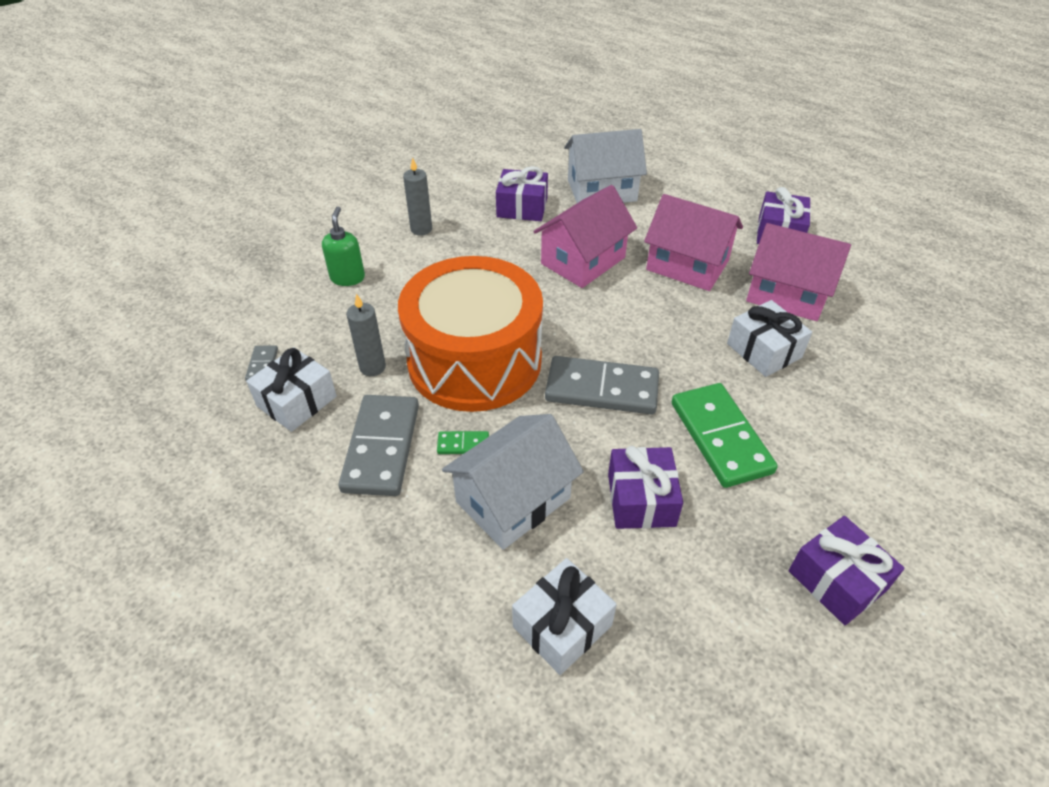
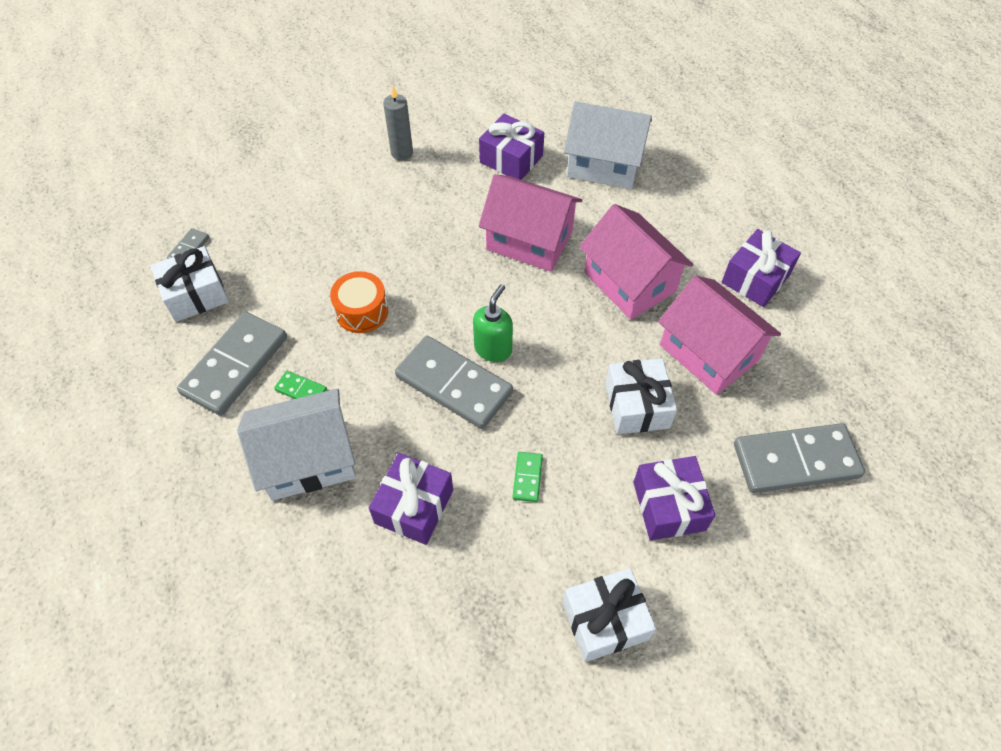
camera: 25 degrees right, 10 degrees up
green soap dispenser [322,207,365,286] -> green soap dispenser moved to [473,284,513,362]
grey candle [346,294,386,376] -> none
orange drum [398,256,543,412] -> orange drum [330,271,388,333], size x0.40
white gift [512,558,617,675] -> white gift moved to [563,568,656,662]
pink house [534,185,637,288] -> pink house turned 45 degrees clockwise [479,174,582,272]
green domino [672,383,778,488] -> green domino [513,452,543,502], size x0.44
purple gift [789,516,905,625] -> purple gift moved to [633,456,715,540]
none -> grey domino [734,423,865,493]

